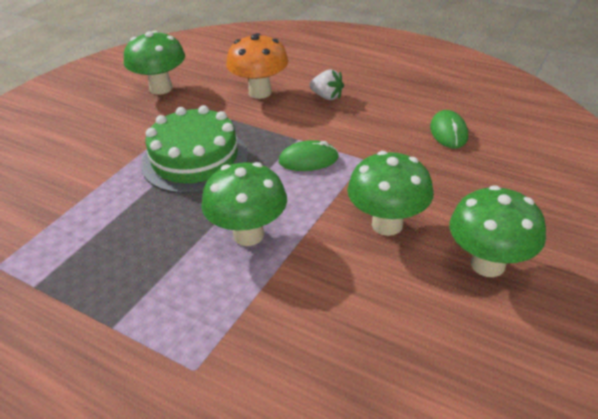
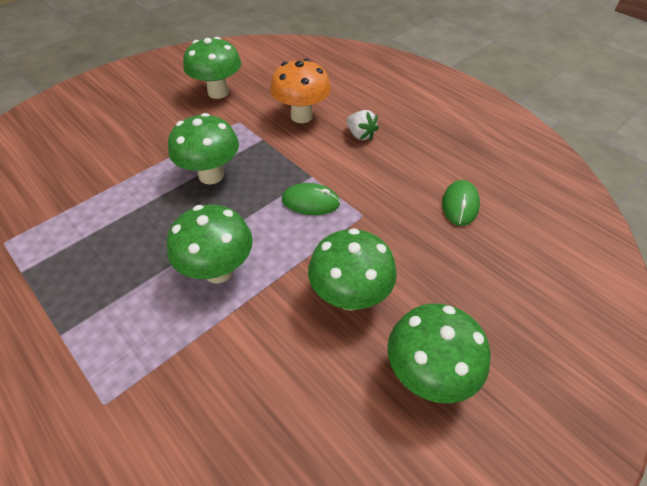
camera: 15 degrees right, 10 degrees up
green cake [141,105,248,194] -> green mushroom [168,113,239,184]

